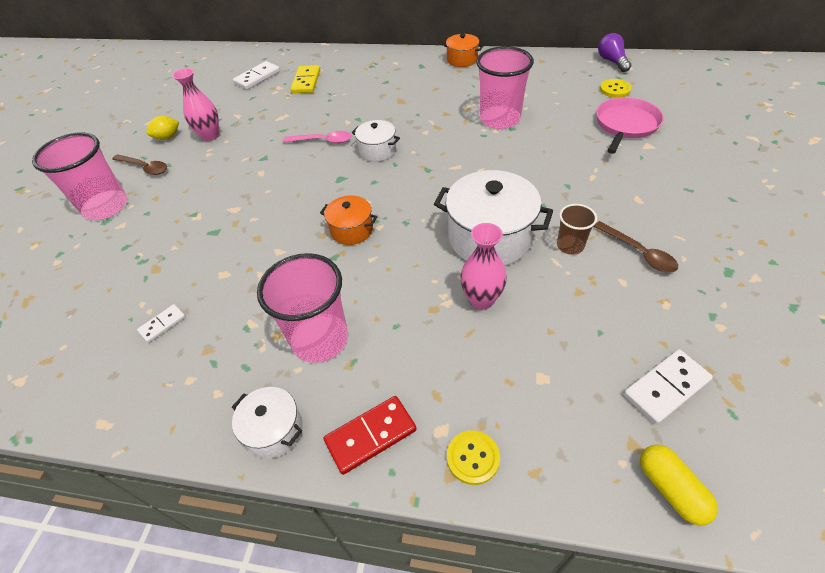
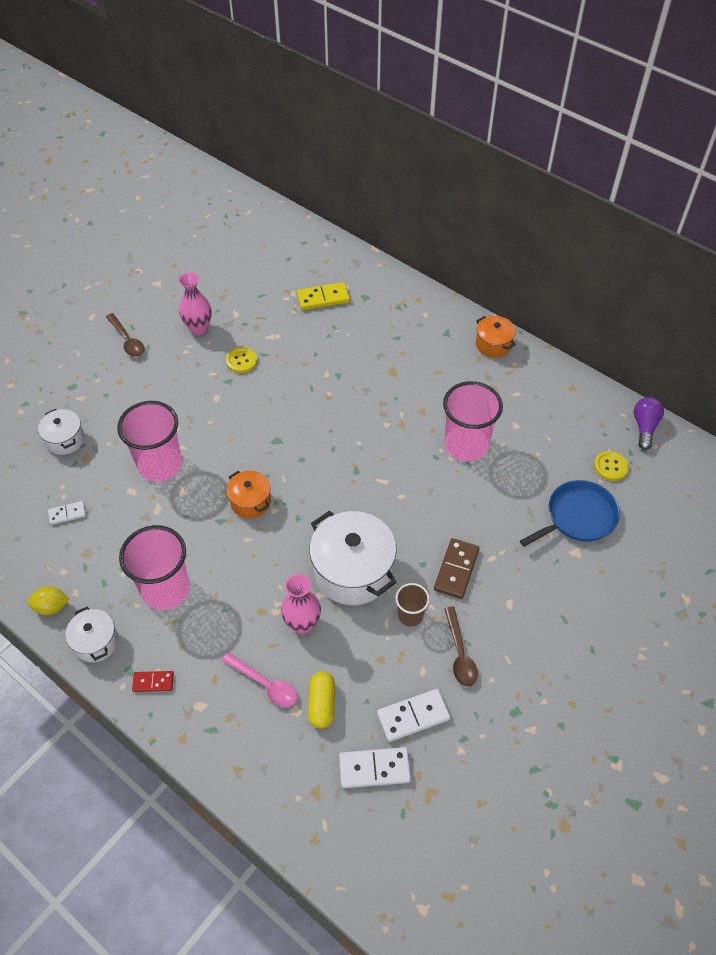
camera: 25 degrees right, 5 degrees up
pink cup [32,132,127,220] -> pink cup moved to [117,401,182,482]
yellow lemon [146,116,179,140] -> yellow lemon moved to [27,586,69,615]
white domino [233,61,280,90] -> white domino moved to [377,689,450,742]
pink spoon [283,131,352,143] -> pink spoon moved to [222,652,297,707]
yellow domino [291,65,320,93] -> yellow domino turned 45 degrees clockwise [297,282,350,310]
red domino [324,396,417,475] -> red domino [132,671,174,692], size x0.60
white pot [352,120,400,162] -> white pot moved to [38,409,84,455]
yellow button [447,430,500,485] -> yellow button moved to [226,347,257,373]
pink pan [596,97,664,154] -> blue pan [520,480,620,547]
yellow capsule [640,444,718,526] -> yellow capsule moved to [308,671,335,729]
none -> brown domino [434,538,480,599]

